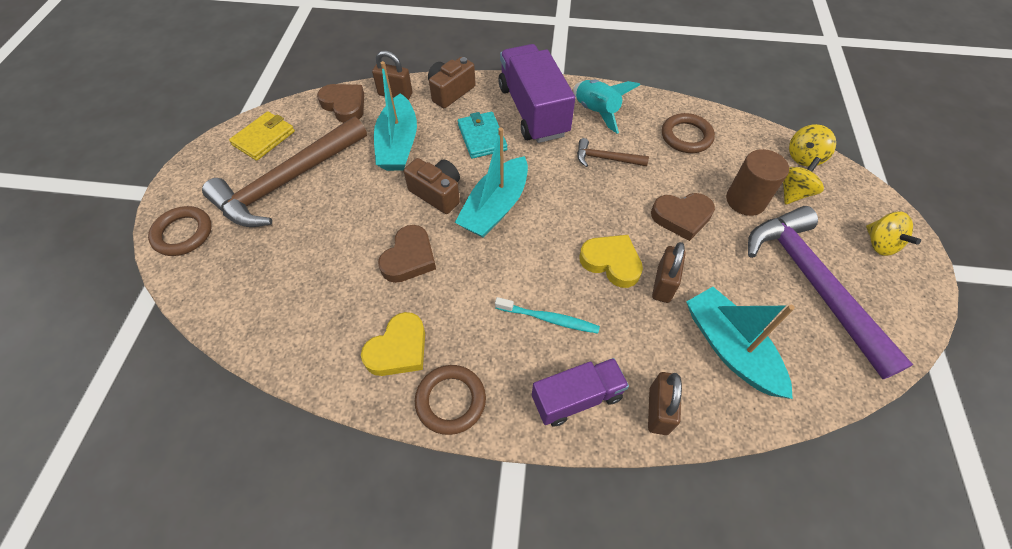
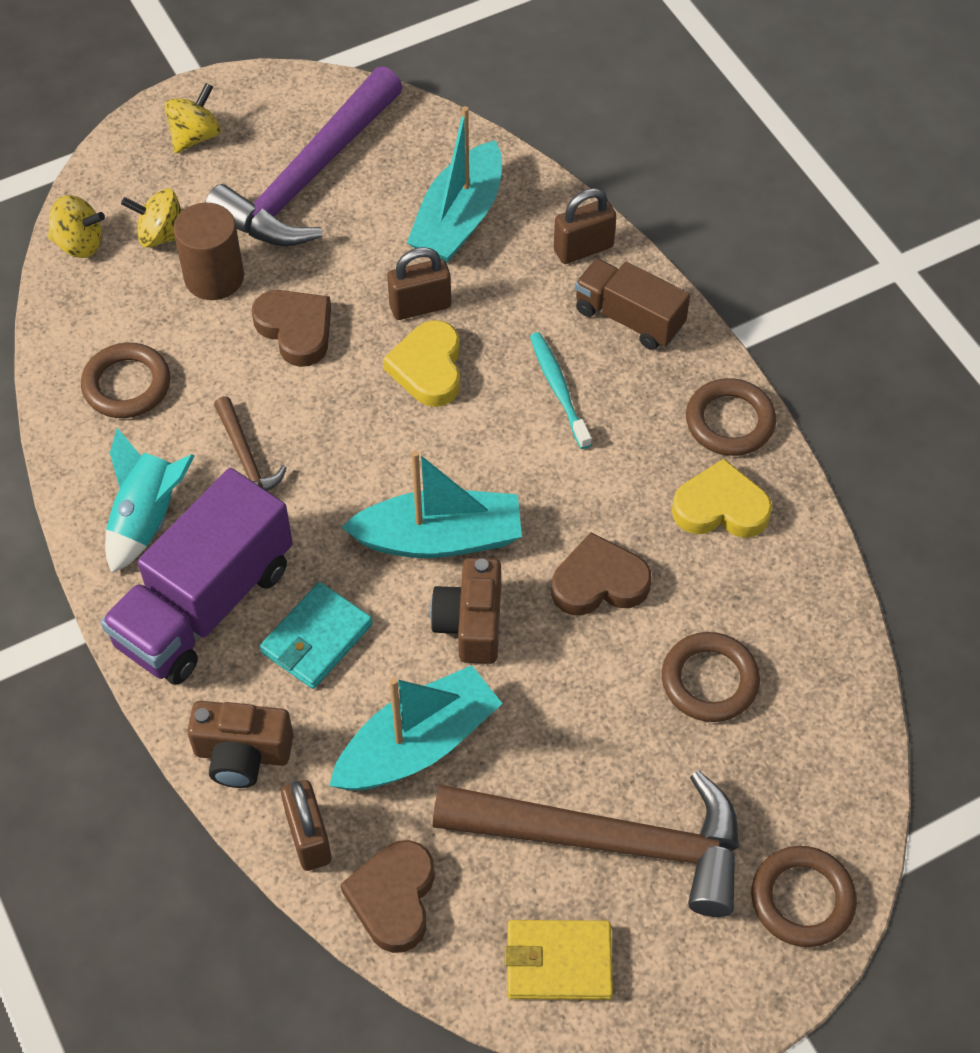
camera: 125 degrees left, 0 degrees up
purple truck [532,358,629,426] -> brown truck [575,258,690,350]
none -> brown ring [662,632,760,722]

